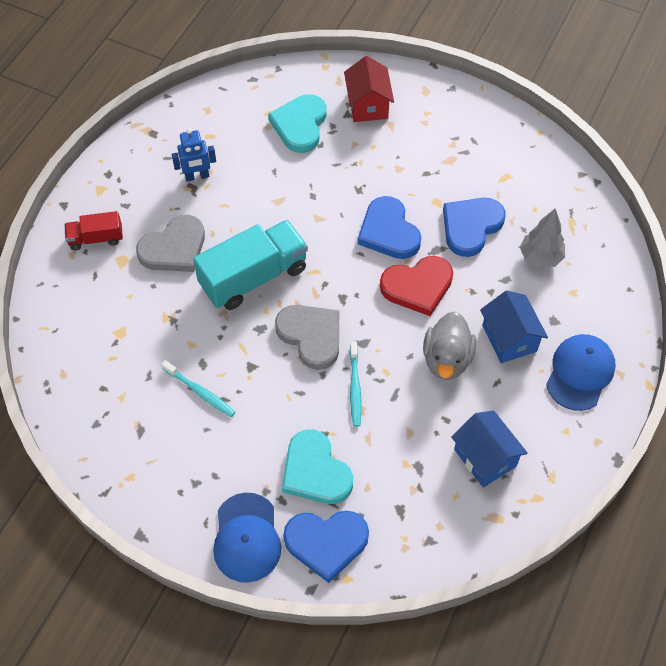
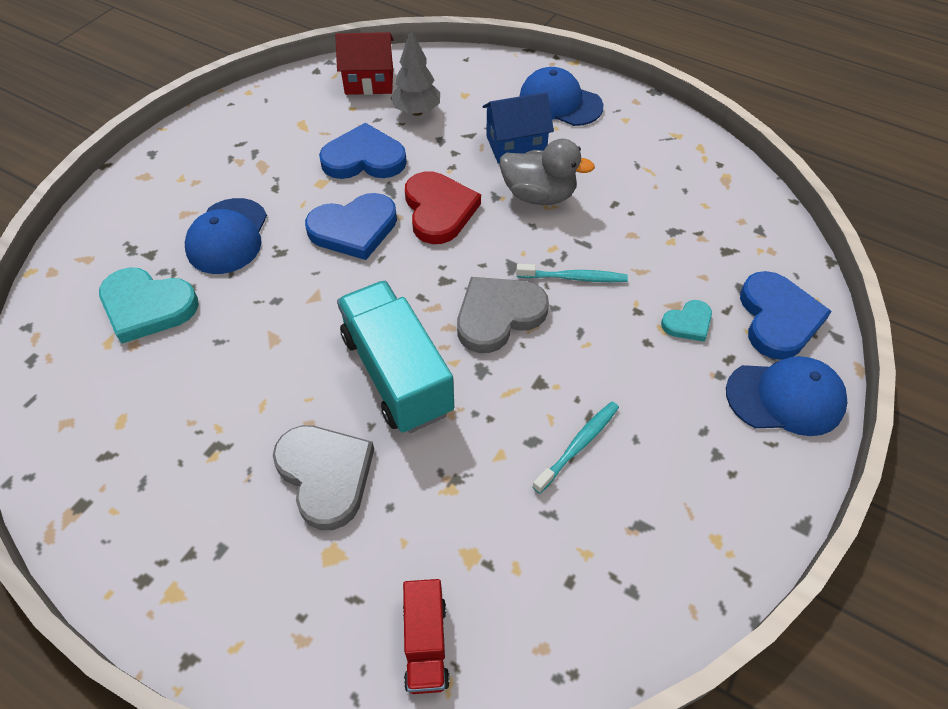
camera: 85 degrees left, 5 degrees down
red truck [64,211,123,250] -> red truck moved to [403,579,450,694]
blue robot [172,128,216,182] -> none
turquoise heart [282,429,353,504] -> turquoise heart [661,300,712,342], size x0.54
red house [344,56,394,122] -> red house moved to [335,32,394,95]
blue heart [443,198,505,257] -> blue heart turned 135 degrees clockwise [319,123,407,179]
blue house [451,410,528,488] -> none
none -> blue cap [185,198,267,274]

